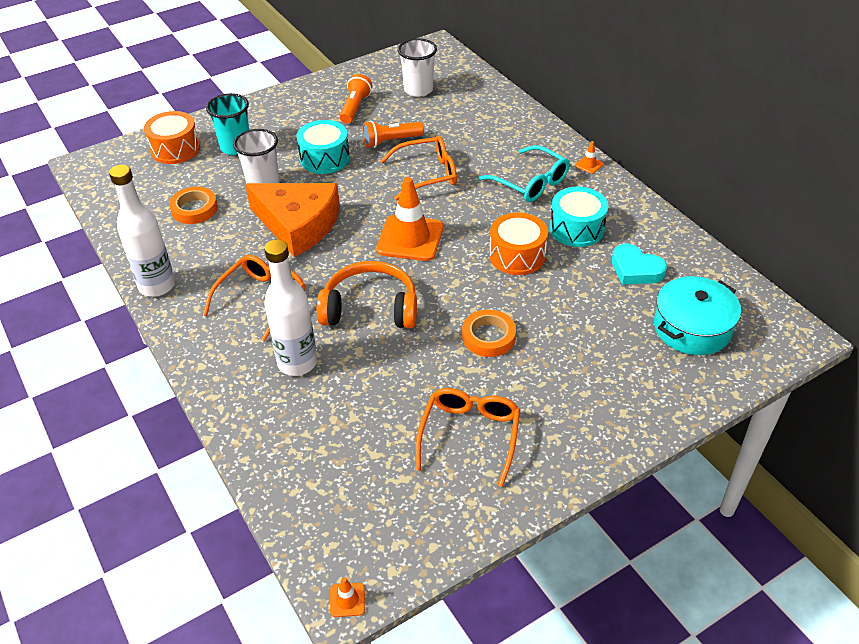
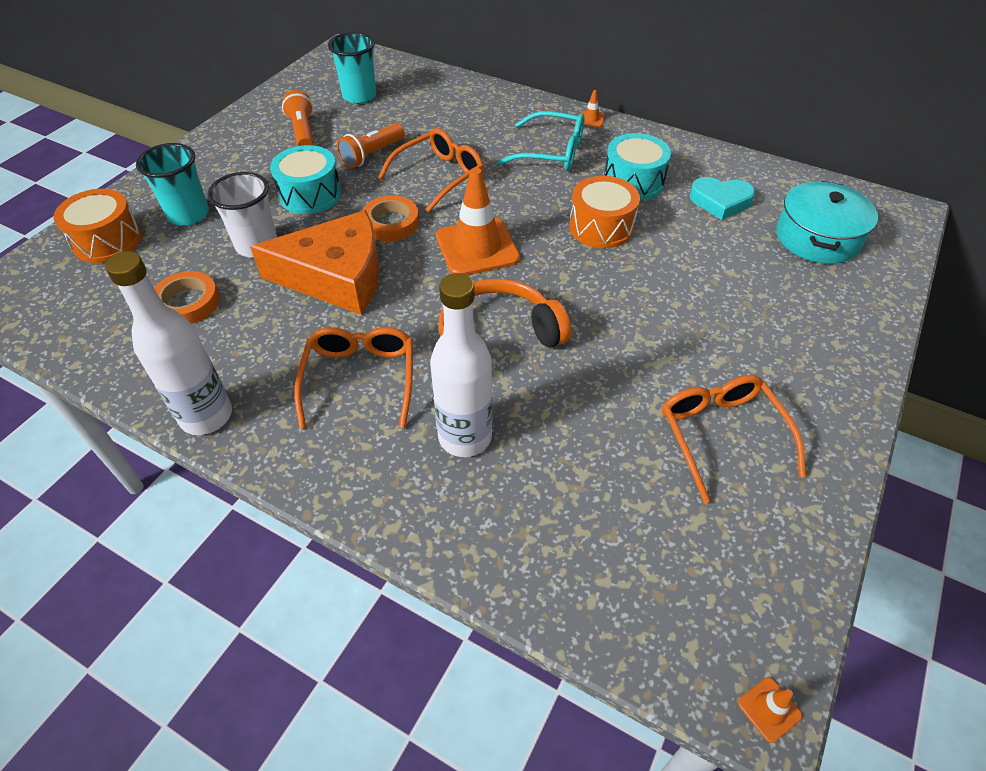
camera: 30 degrees left, 5 degrees up
white cup [398,38,437,97] -> turquoise cup [328,32,376,104]
orange tape [462,309,516,357] -> orange tape moved to [362,195,419,242]

